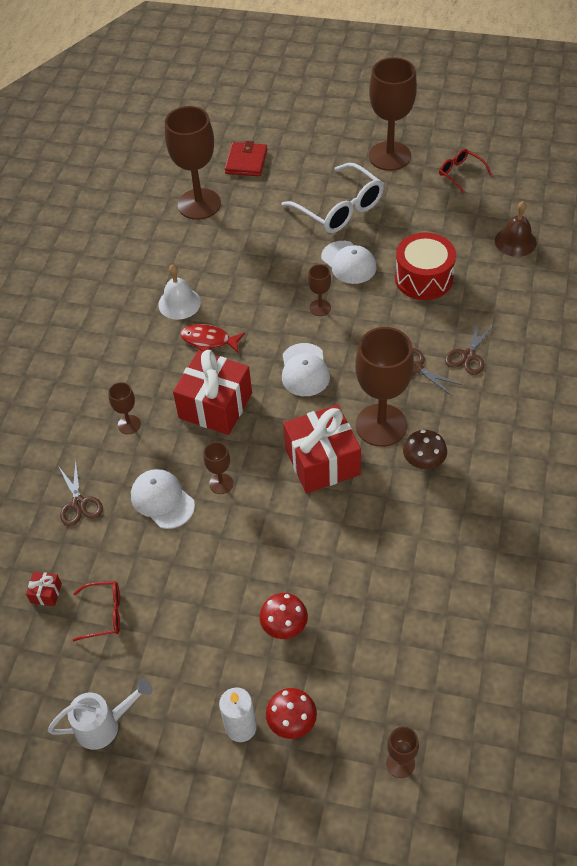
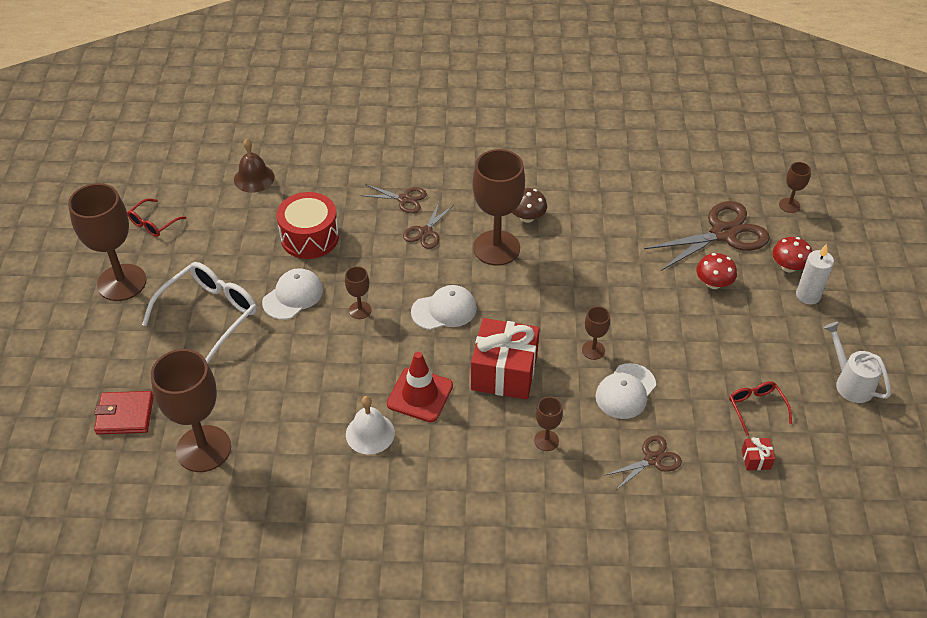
camera: 105 degrees left, 5 degrees down
red fish [181,324,245,352] -> red traffic cone [387,352,453,422]
red gift [283,404,361,493] -> none
none -> brown scissors [644,201,770,271]

